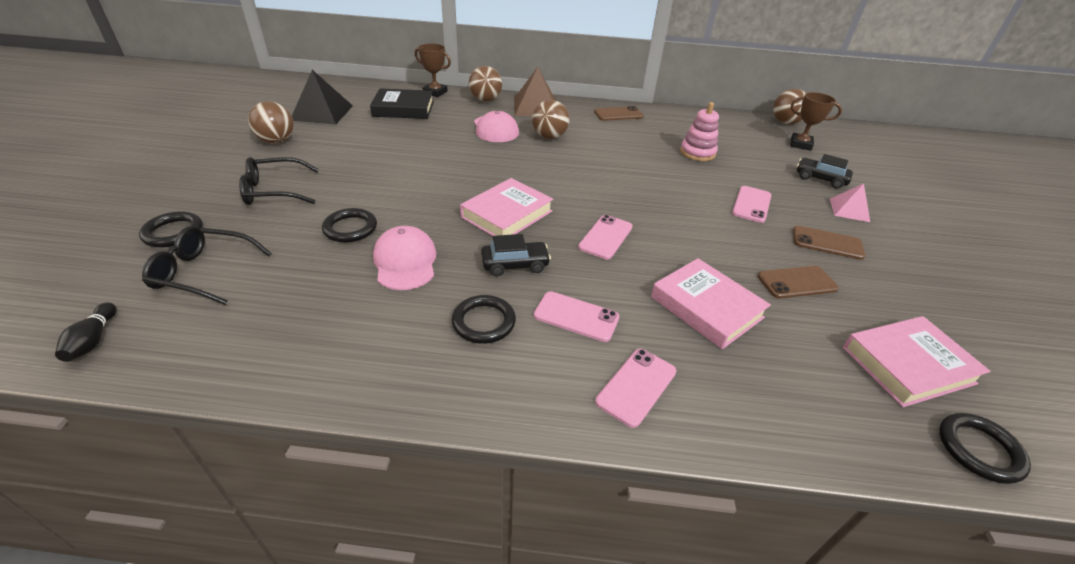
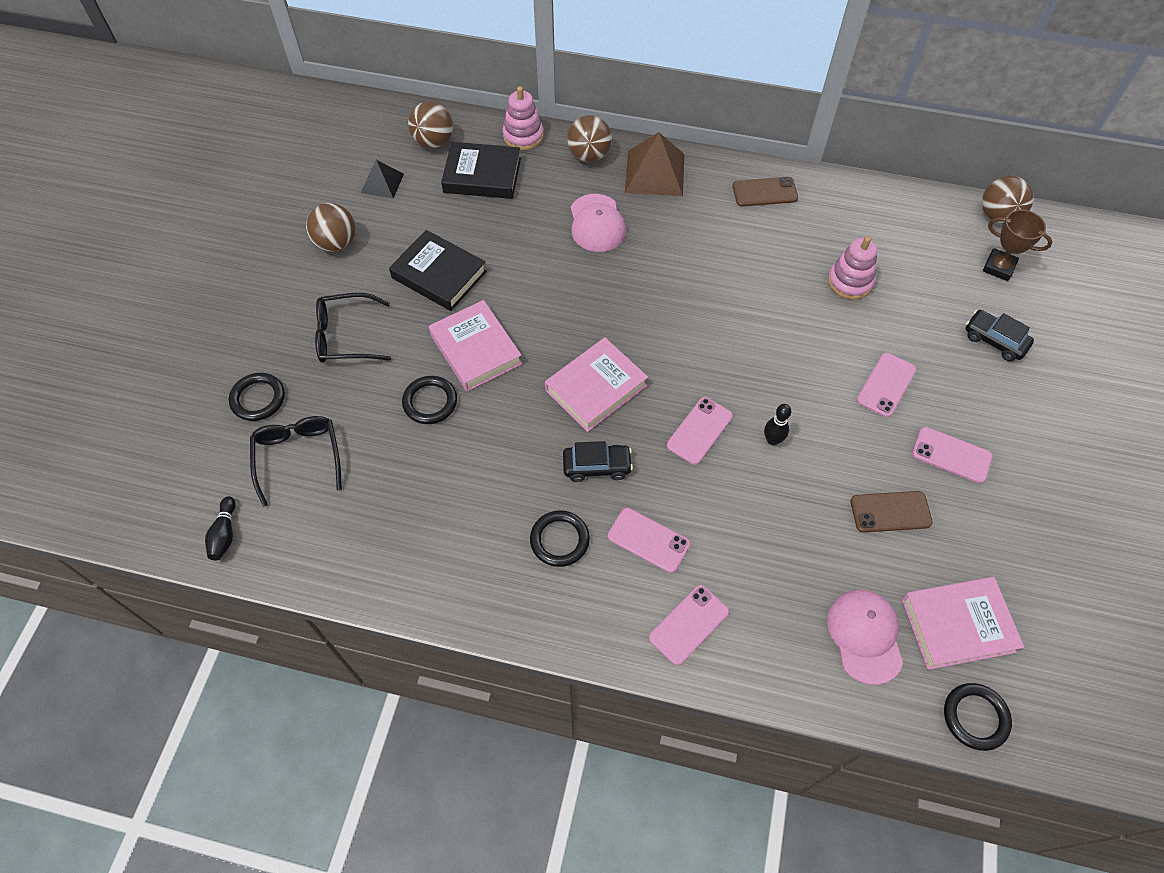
camera: 10 degrees right, 20 degrees up
black glasses [142,226,272,305] -> black glasses turned 60 degrees clockwise [250,416,342,507]
black pyramid [292,70,353,125] -> black pyramid [361,160,404,198], size x0.59
pink cap [373,226,436,290] -> pink cap moved to [827,590,903,685]
brown trophy [415,43,451,97] -> pink stacking toy [503,86,544,150]
brown ball [532,100,570,139] -> brown ball moved to [408,101,453,148]
pink book [651,258,771,349] -> pink book moved to [429,300,522,391]
brown phone [793,226,866,260] -> pink phone [912,427,993,483]
pink pyramid [830,184,870,222] -> none
none -> black book [389,230,487,311]
none -> black bowling pin [764,404,791,445]

